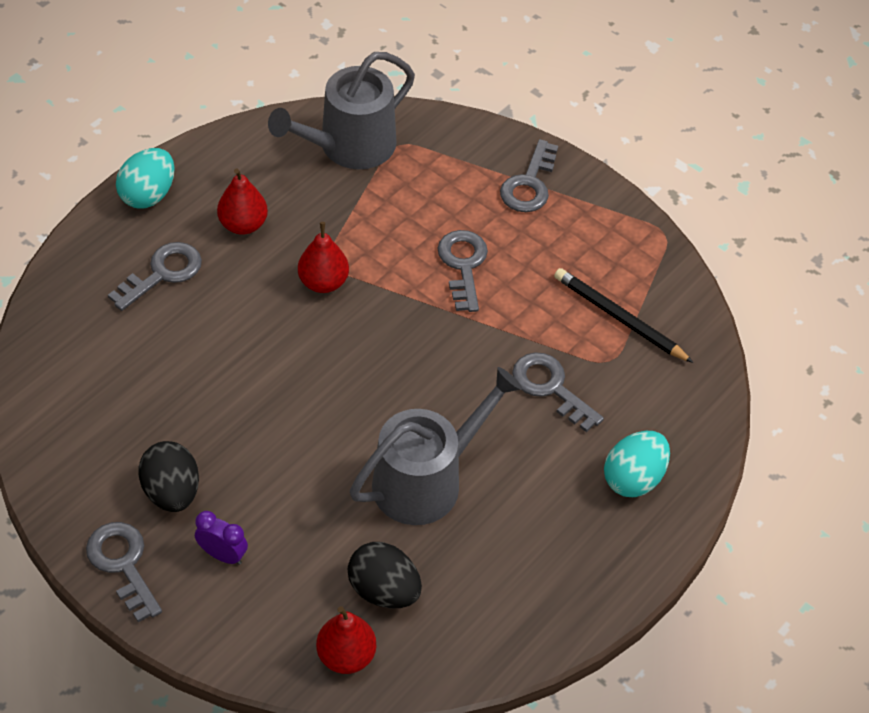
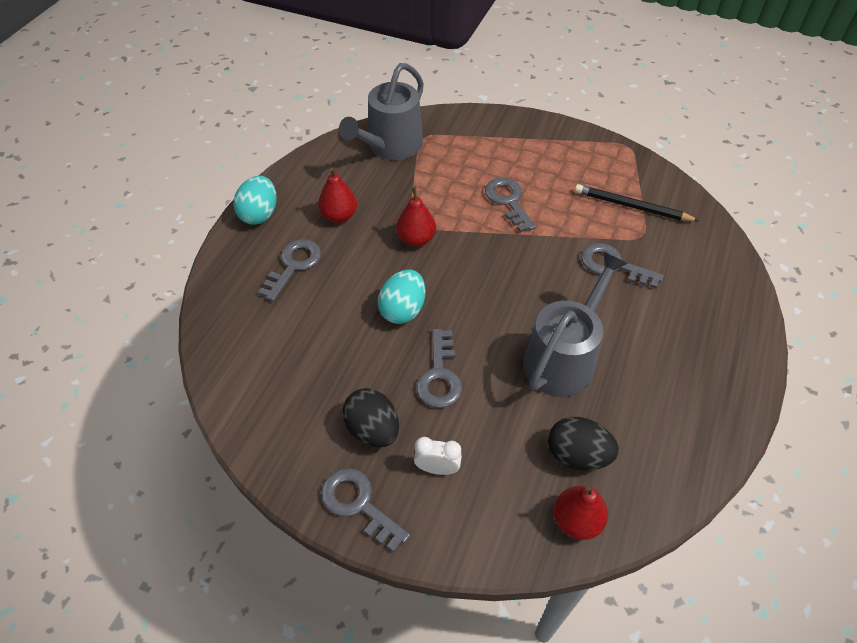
camera: 15 degrees left, 0 degrees up
purple clock [195,511,248,565] -> white clock [414,437,462,475]
grey key [500,139,558,212] -> grey key moved to [416,329,462,408]
turquoise egg [604,431,670,497] -> turquoise egg moved to [378,269,425,324]

